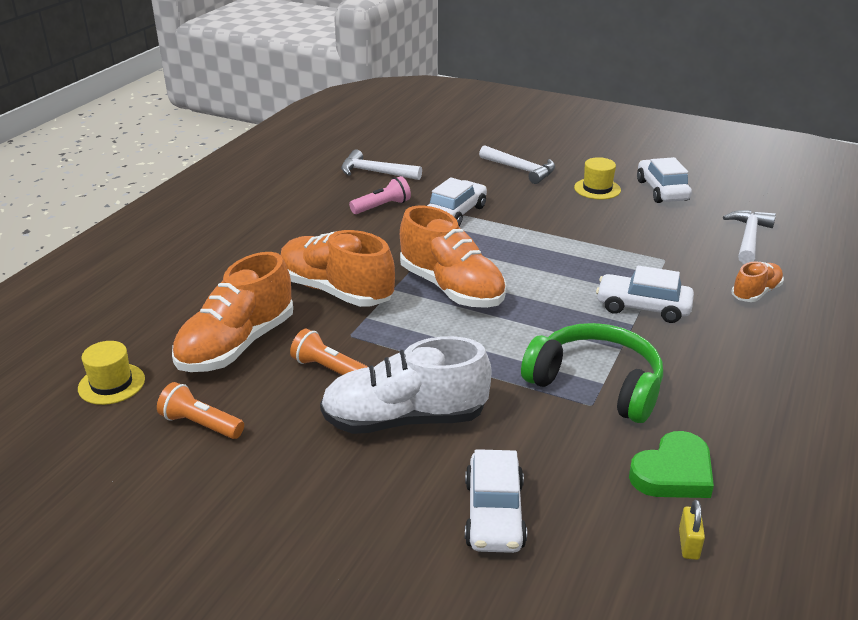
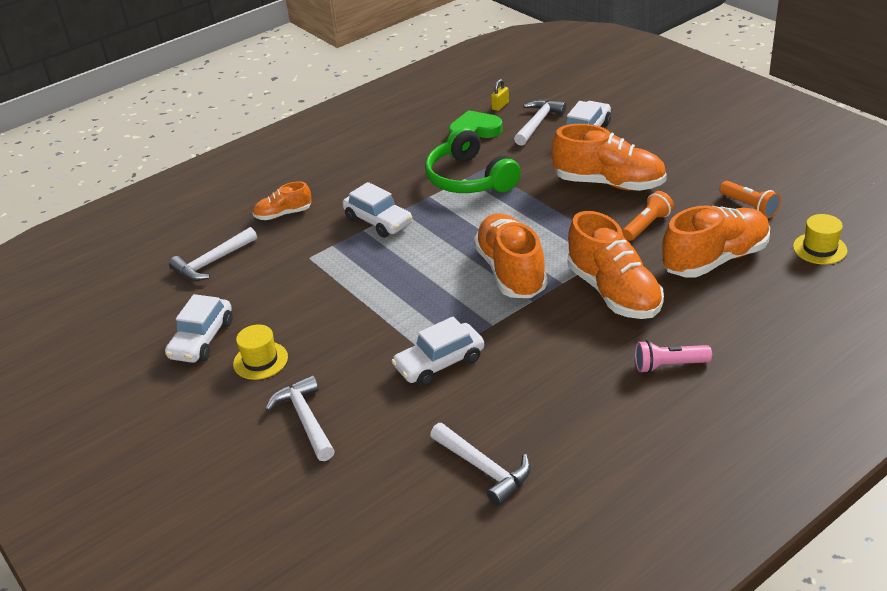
camera: 150 degrees left, 5 degrees up
orange flashlight [290,329,367,375] -> orange flashlight turned 105 degrees counterclockwise [622,191,674,241]
white shoe [320,336,491,434] -> orange shoe [552,124,667,191]
pink flashlight [349,176,411,214] -> pink flashlight moved to [635,340,712,373]
none -> white hammer [514,100,566,146]

